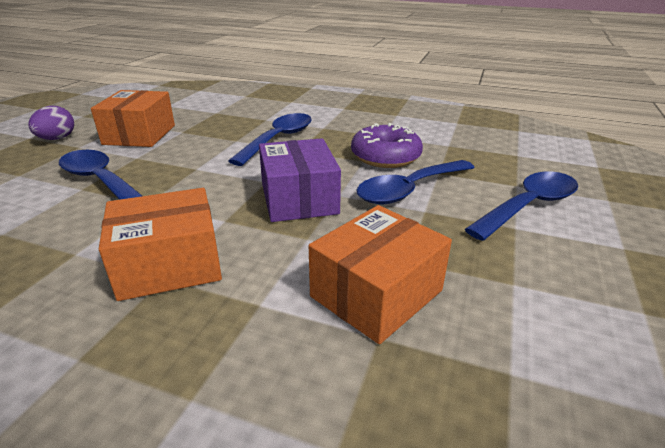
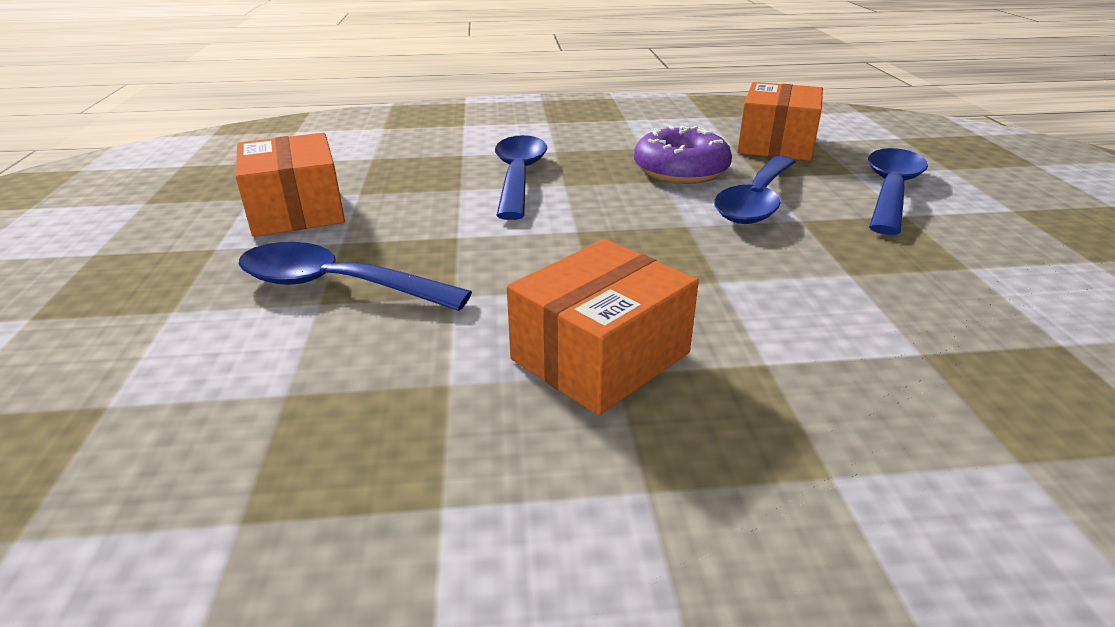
camera: 25 degrees left, 0 degrees up
purple egg [28,106,74,140] -> none
purple box [259,138,341,222] -> none
orange box [309,205,452,344] -> orange box moved to [737,82,823,161]

